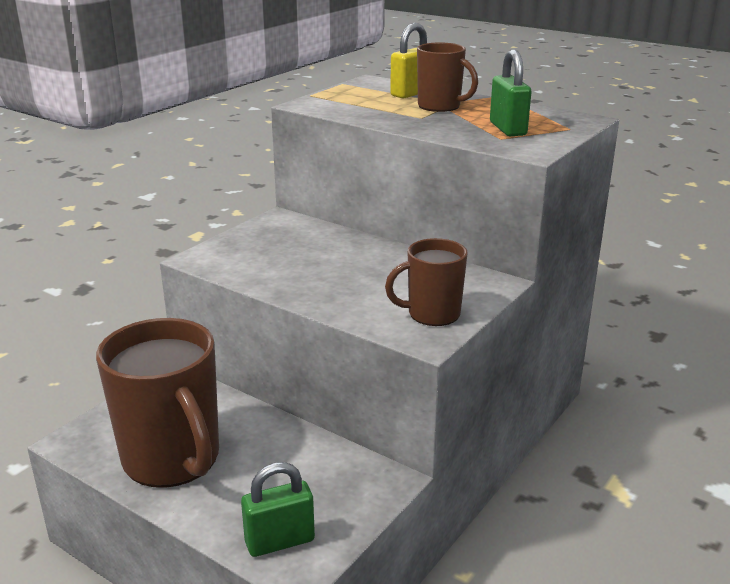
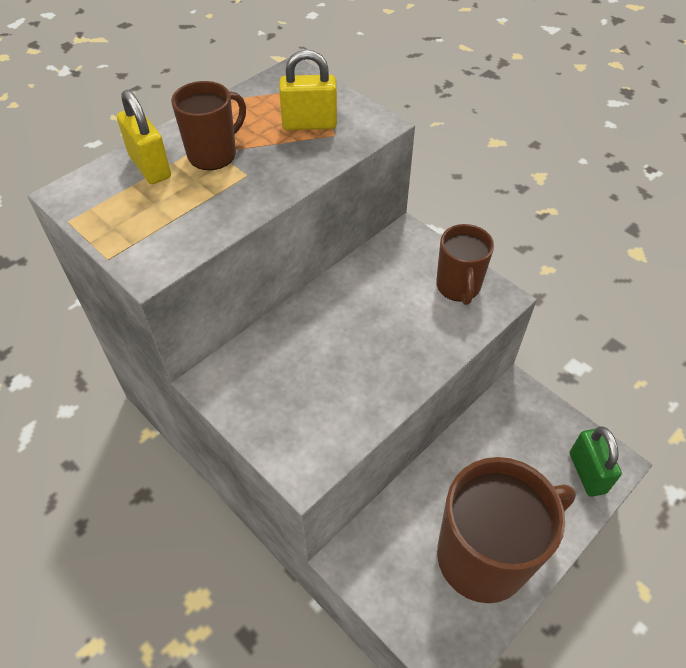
camera: 80 degrees left, 25 degrees up
green padlock [490,50,532,136] -> yellow padlock [279,50,337,130]

